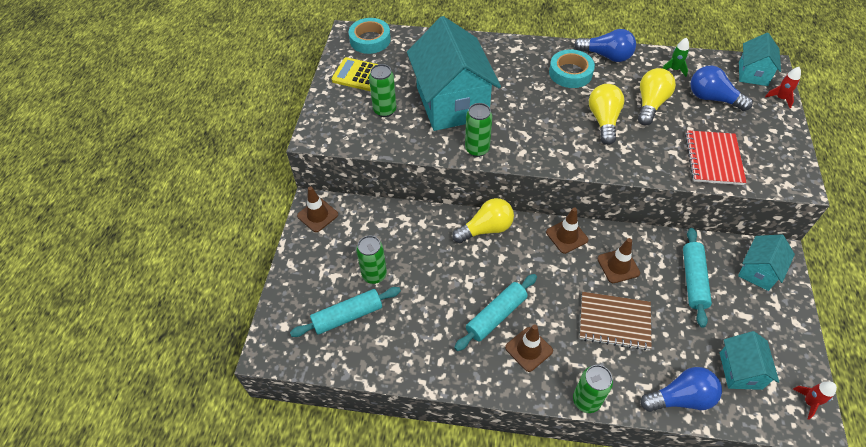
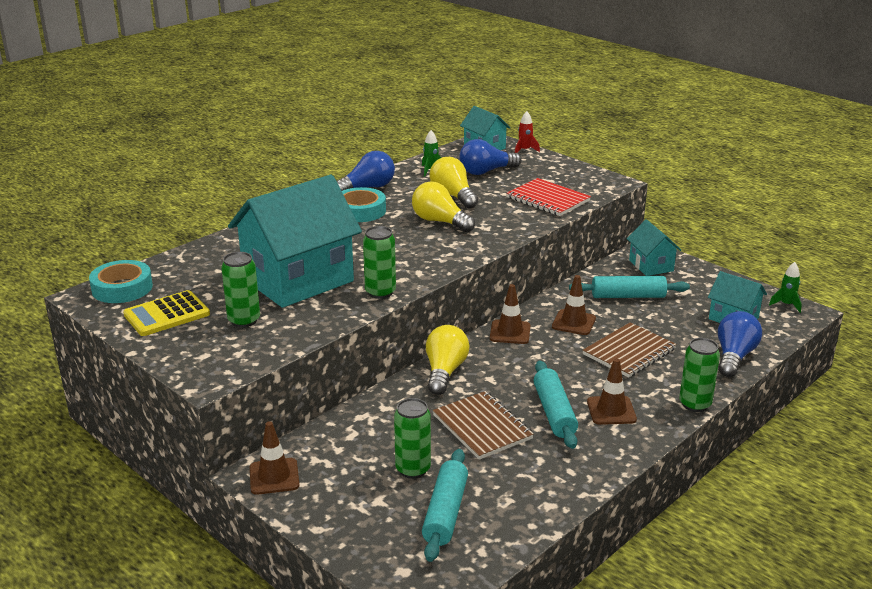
camera: 55 degrees left, 25 degrees down
turquoise house [407,16,501,131] -> turquoise house turned 60 degrees counterclockwise [228,175,362,308]
turquoise rolling pin [683,228,712,327] -> turquoise rolling pin turned 45 degrees counterclockwise [569,276,690,298]
red rocket [793,382,837,420] -> green rocket [769,262,802,313]
none -> brown notebook [433,391,534,460]

